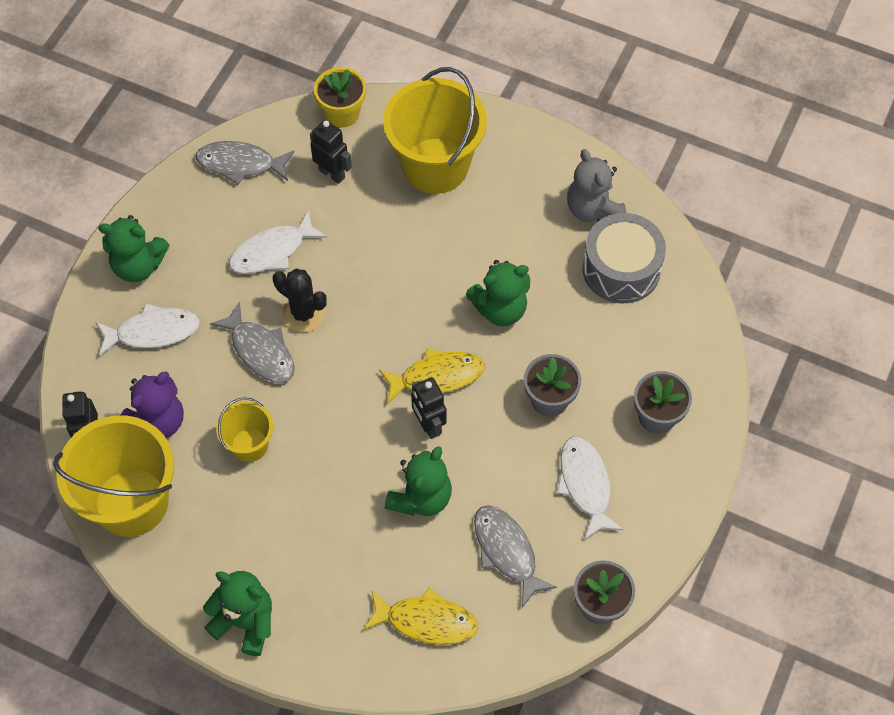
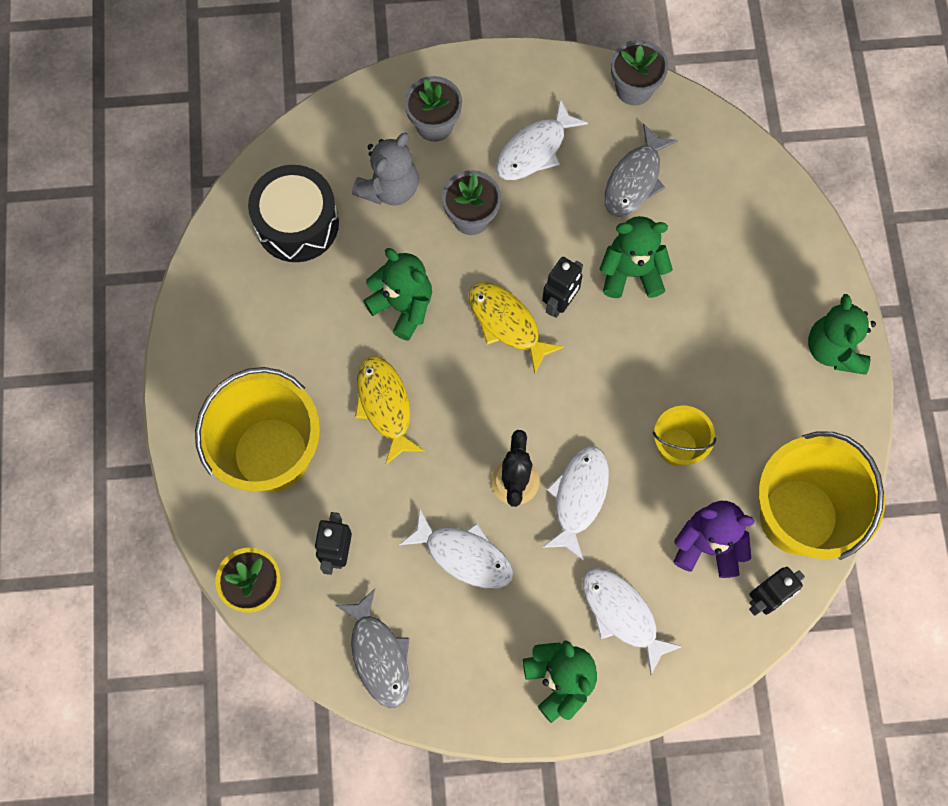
camera: 120 degrees left, 10 degrees up
grey fish [210,301,295,383] -> white fish [542,446,609,560]
yellow fish [363,588,478,645] -> yellow fish moved to [355,356,425,465]
grey teddy bear [567,149,626,222] -> grey teddy bear moved to [352,132,419,205]
grey drum [583,213,666,303] -> black drum [248,165,339,262]

